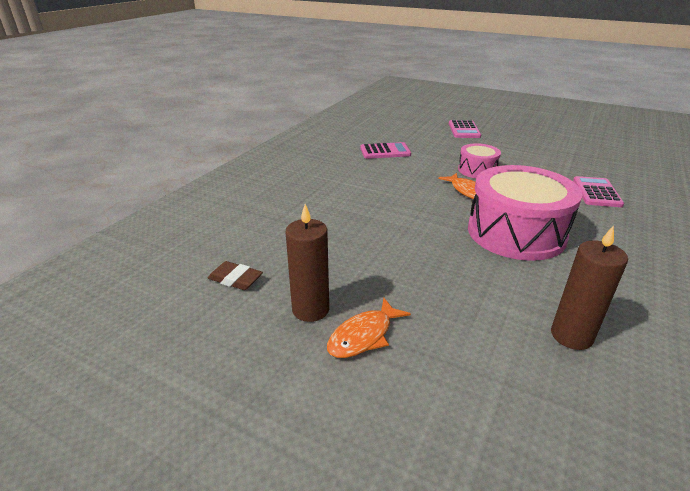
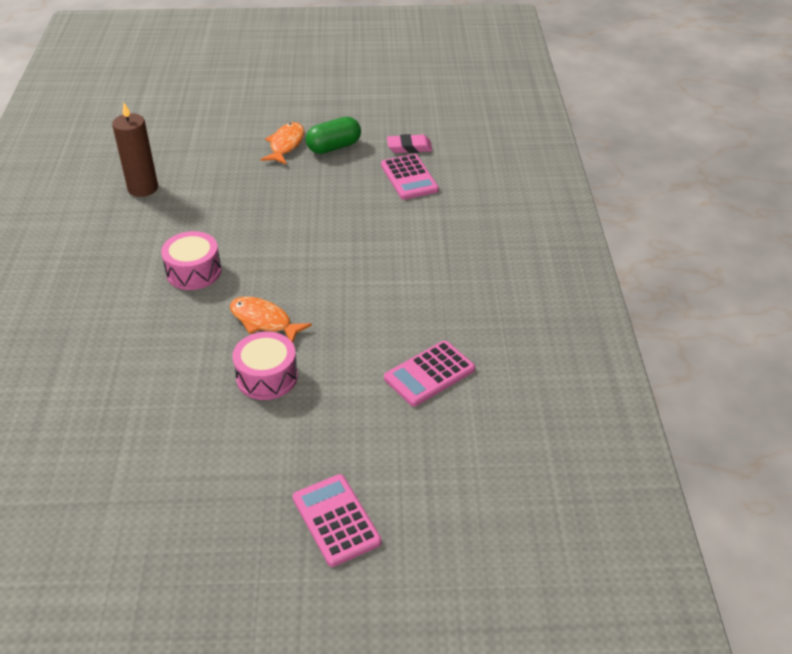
camera: 150 degrees right, 10 degrees up
brown eraser [208,261,263,290] -> pink eraser [387,134,433,153]
brown candle [285,204,329,322] -> green capsule [306,117,361,154]
pink drum [468,165,583,261] -> pink drum [161,231,221,290], size x0.51
pink calculator [573,176,624,207] -> pink calculator moved to [381,154,439,200]

